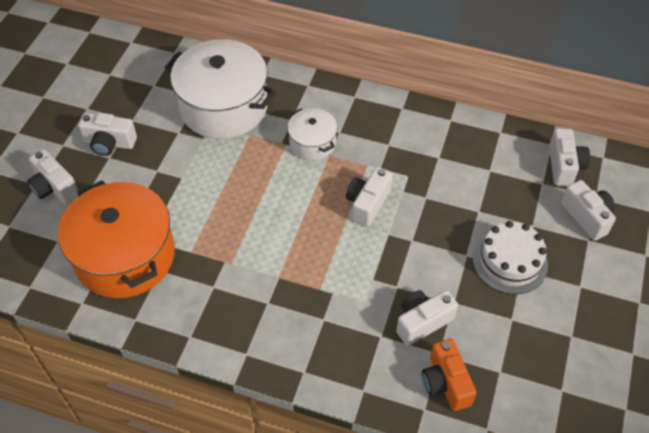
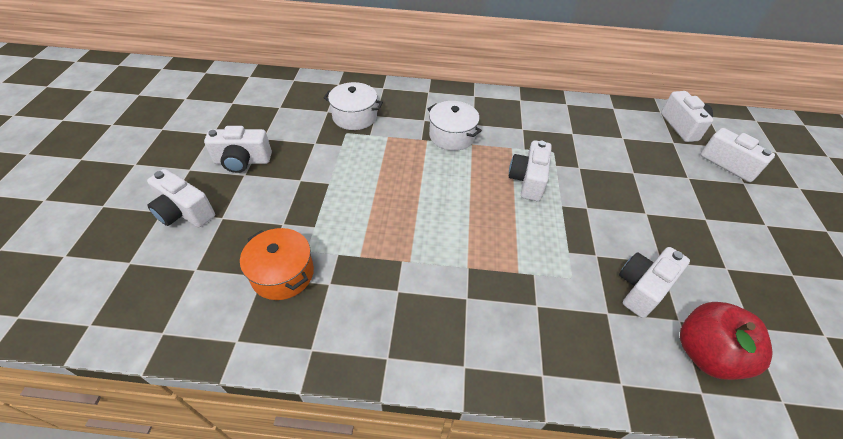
camera: 15 degrees left, 5 degrees down
orange pot [58,180,175,298] -> orange pot [240,228,314,300], size x0.51
white pot [165,39,276,139] -> white pot [323,82,383,130], size x0.51
orange camera [422,339,477,411] -> red apple [680,302,772,380]
white cake [473,221,548,294] -> none

